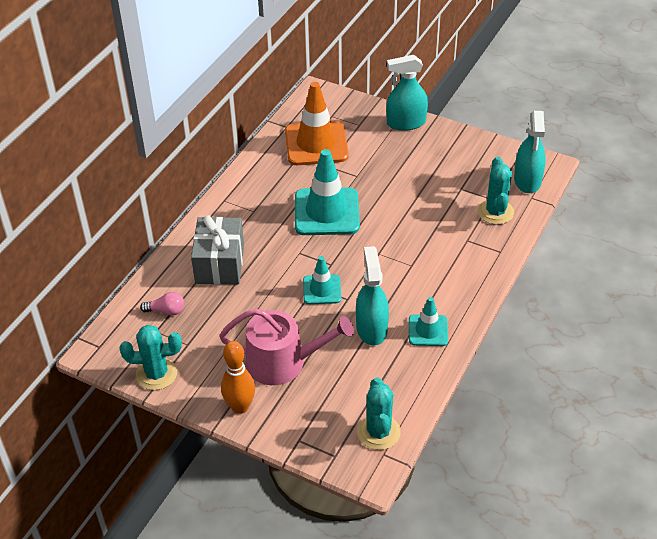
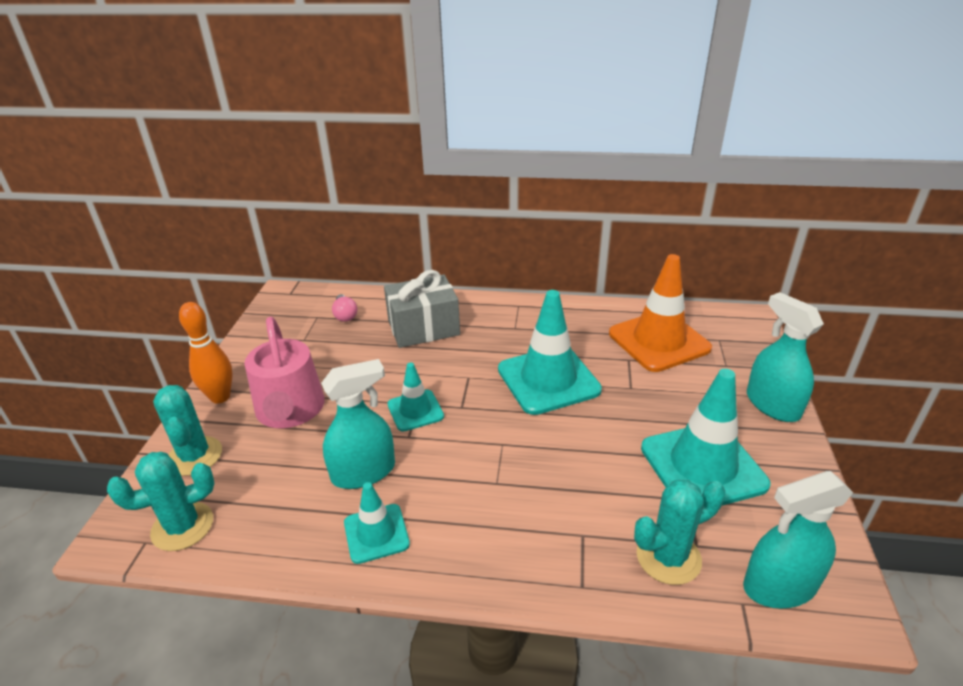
camera: 70 degrees right, 10 degrees down
turquoise cactus [120,325,182,390] -> turquoise cactus moved to [153,385,222,476]
none -> turquoise traffic cone [641,369,771,506]

